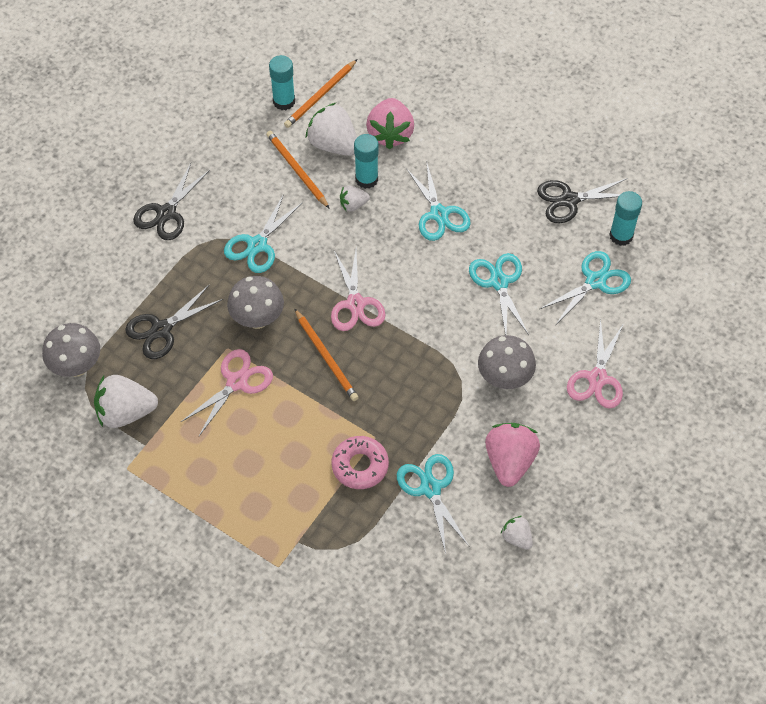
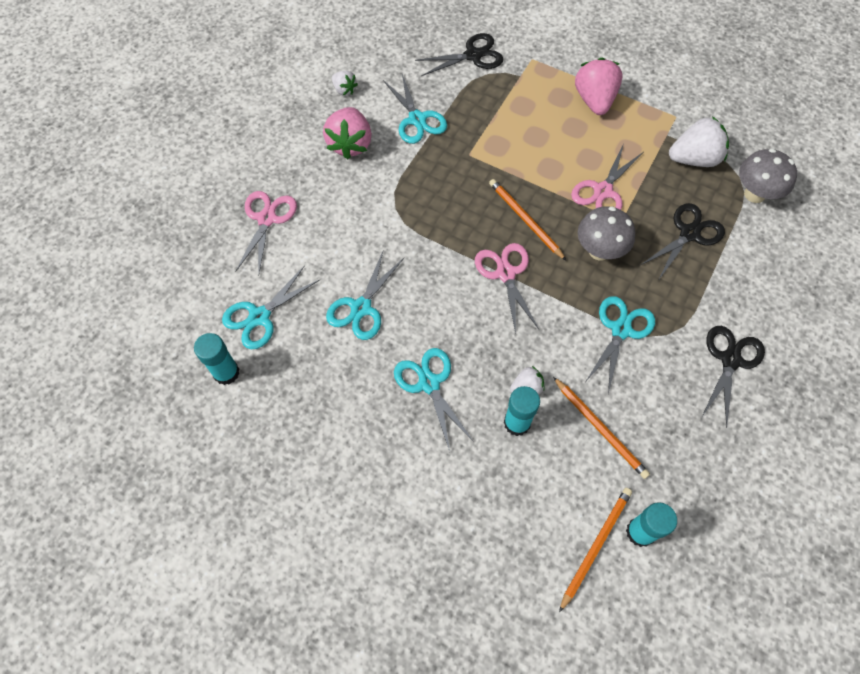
camera: 175 degrees right, 5 degrees up
white strawberry [306,103,357,156] -> none
pink donut [332,436,389,489] -> none
pink strawberry [366,98,414,150] -> pink strawberry moved to [575,57,623,115]
turquoise scissors [469,253,529,335] -> turquoise scissors turned 45 degrees clockwise [326,249,404,340]
grey mushroom [478,335,536,389] -> none
black scissors [537,178,628,223] -> black scissors moved to [415,33,503,76]

